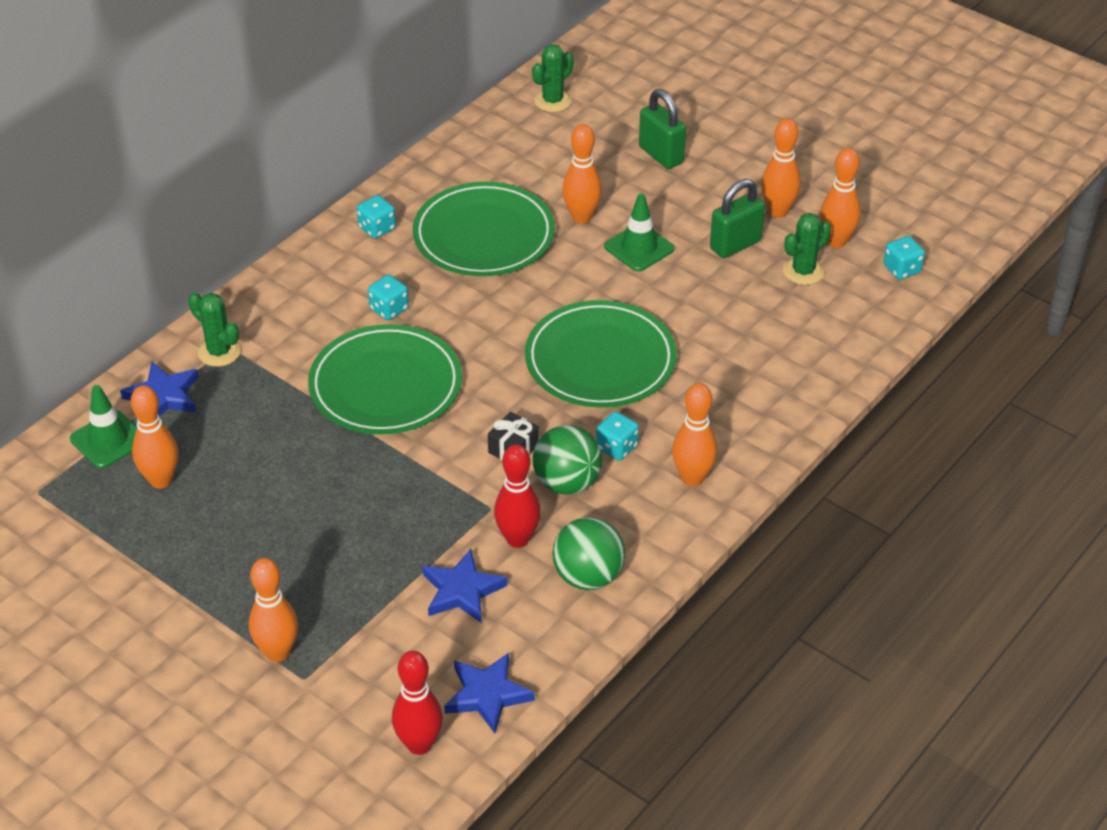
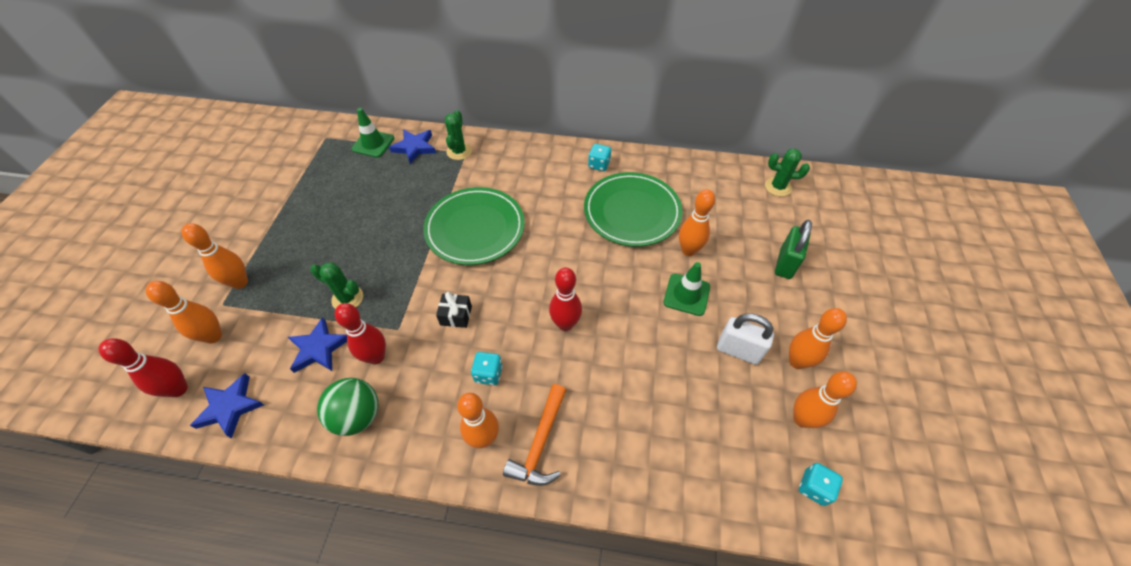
camera: 60 degrees right, 10 degrees up
orange bowling pin [131,386,179,489] -> orange bowling pin moved to [145,281,222,343]
turquoise dice [368,275,409,320] -> none
green plate [525,300,677,408] -> red bowling pin [549,267,582,331]
green ball [532,425,602,494] -> none
green padlock [710,179,765,258] -> white padlock [717,313,774,365]
green cactus [783,213,831,285] -> green cactus moved to [310,262,363,309]
none -> orange hammer [503,384,566,486]

